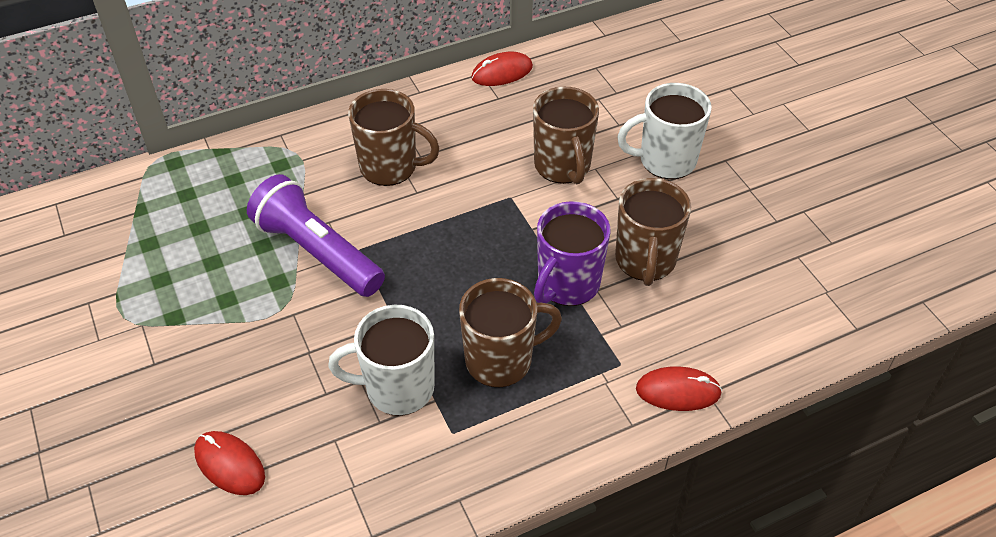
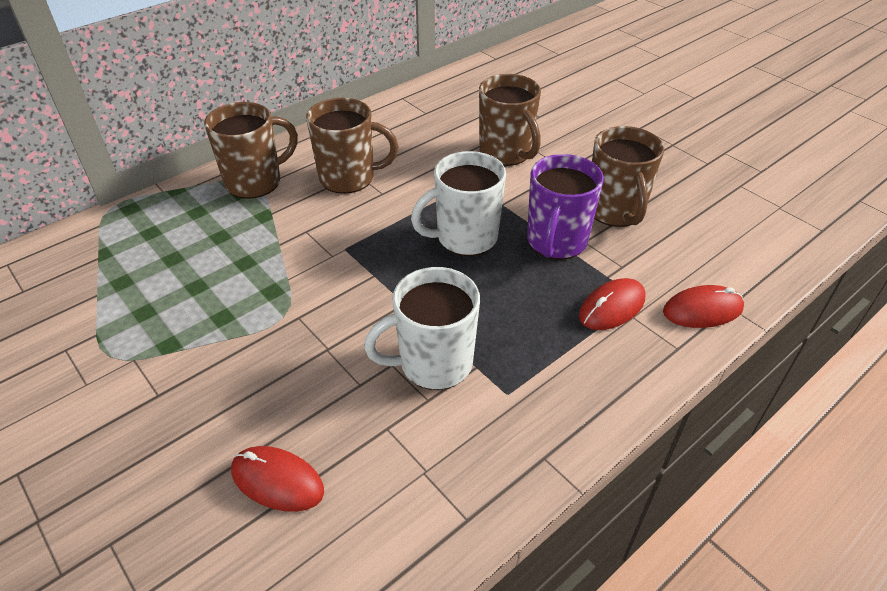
camera: 15 degrees left, 5 degrees down
purple flashlight [247,174,385,297] -> none
brown mug [459,278,562,387] -> brown mug moved to [204,102,298,199]
red mouse [471,52,533,86] -> red mouse moved to [579,278,646,330]
white mug [617,83,712,179] -> white mug moved to [411,151,506,256]

